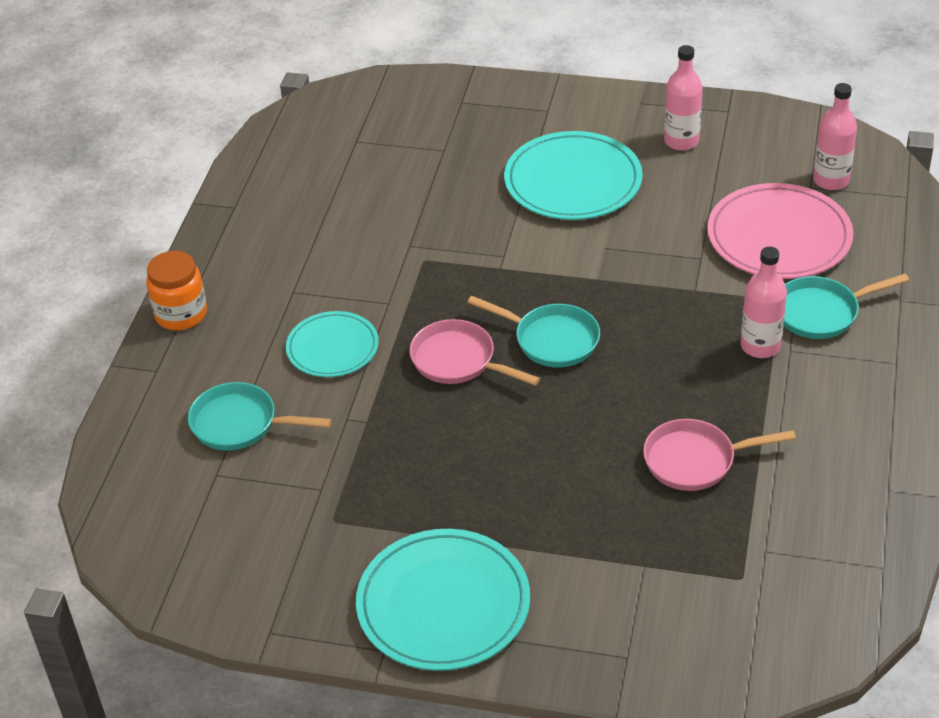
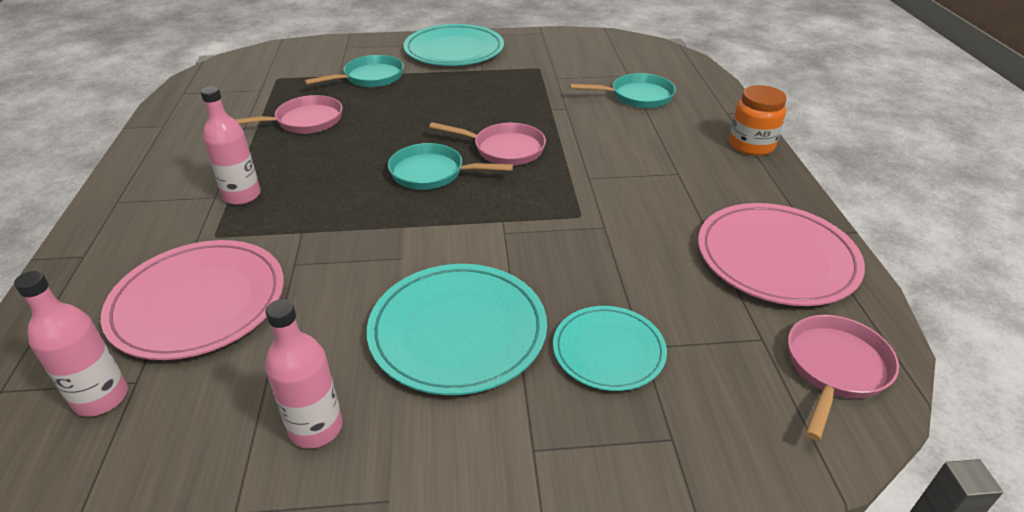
camera: 160 degrees right, 5 degrees down
turquoise plate [286,311,379,377] -> turquoise plate moved to [553,306,667,391]
turquoise pan [784,274,909,339] -> turquoise pan moved to [304,55,404,87]
none -> pink plate [698,203,865,306]
none -> pink pan [788,315,899,441]

